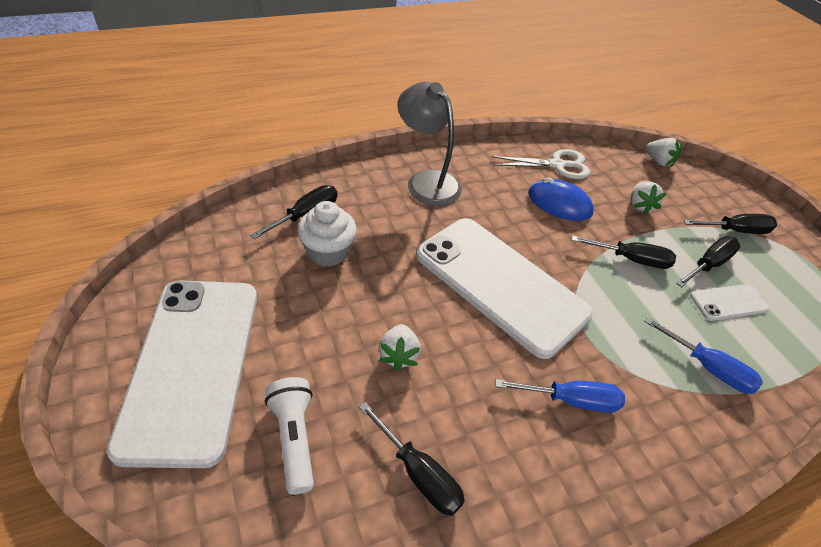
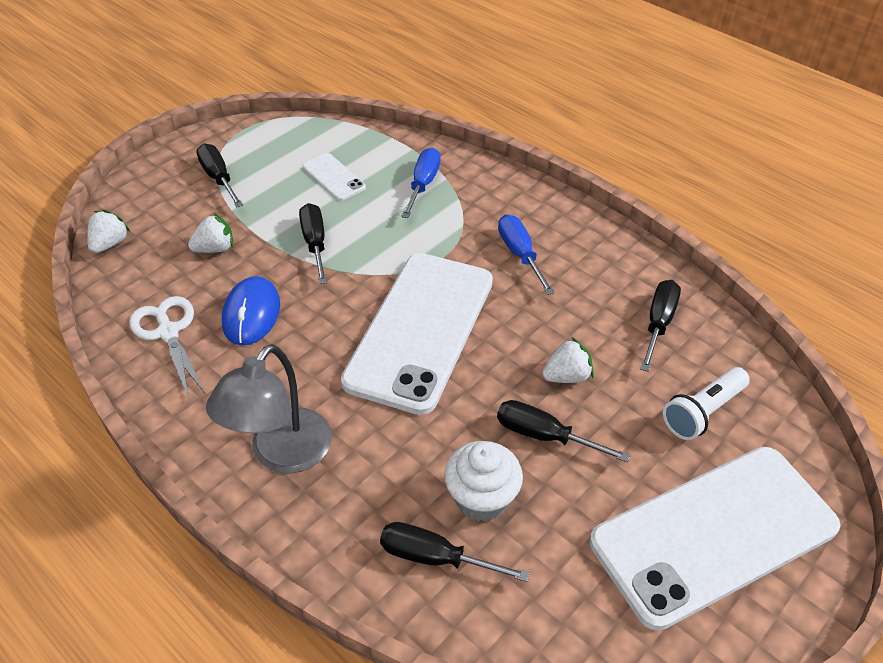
camera: 110 degrees left, 0 degrees up
black screwdriver [676,236,740,287] -> black screwdriver moved to [497,400,630,462]

